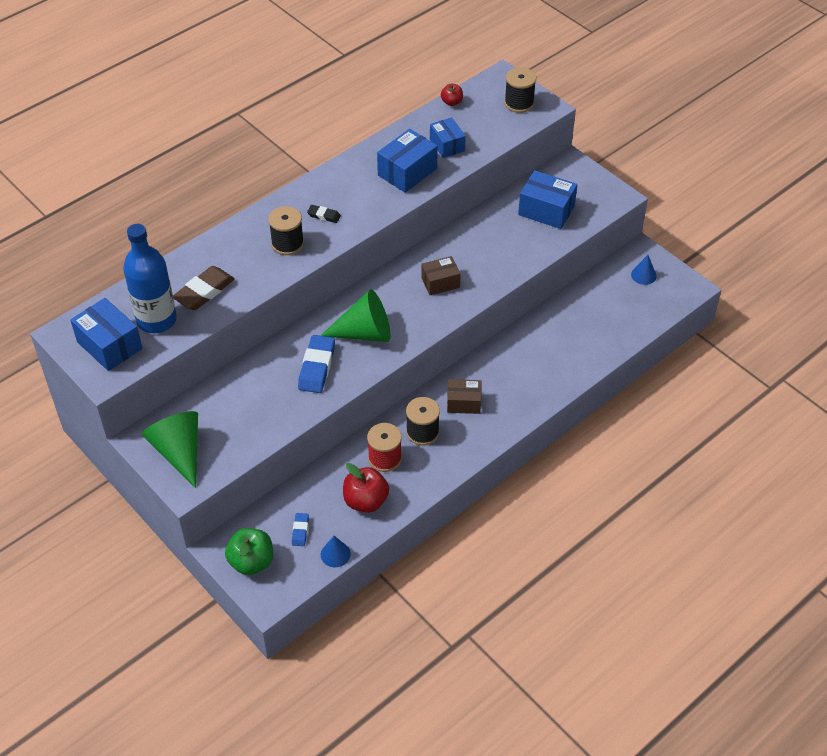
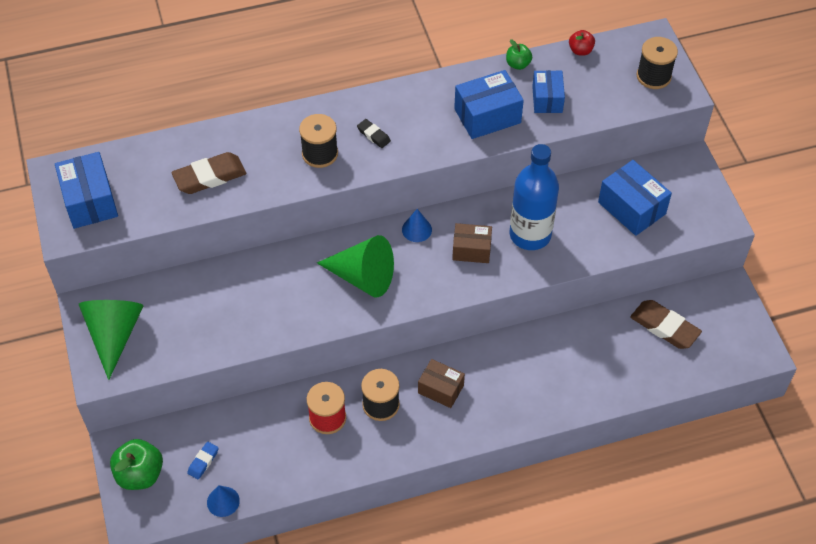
camera: 25 degrees right, 5 degrees up
blue bottle [123,224,177,333] -> blue bottle moved to [510,144,559,250]
blue eraser [298,335,335,393] -> none
red apple [343,463,389,513] -> none
blue cone [631,255,657,285] -> blue cone moved to [402,209,432,242]
none -> green apple [506,39,532,70]
none -> brown eraser [630,300,702,349]

